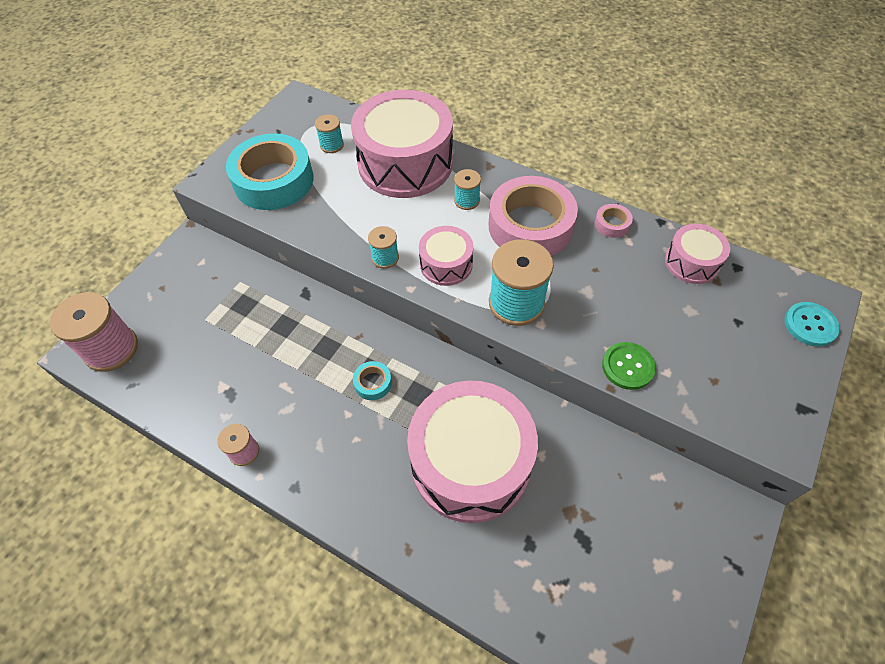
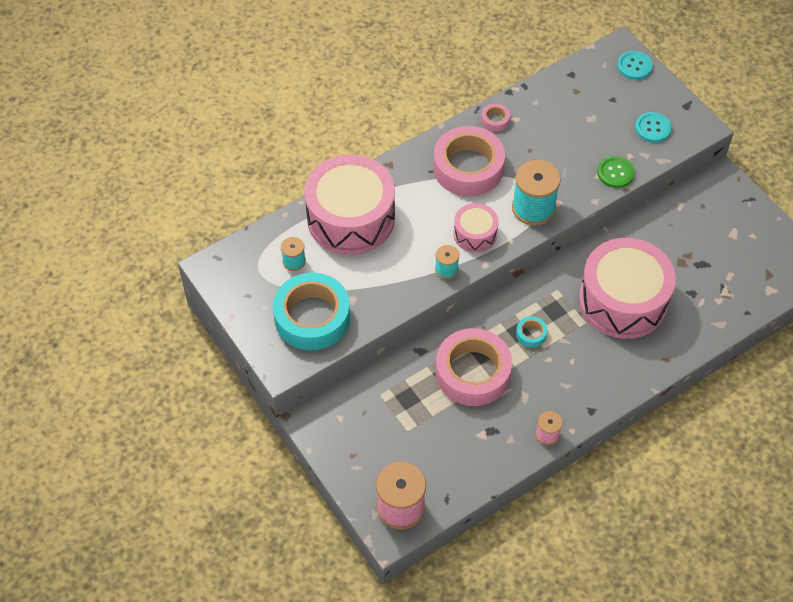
camera: 65 degrees left, 0 degrees up
turquoise spool [454,169,481,210] -> none
pink drum [665,224,730,284] -> none
none -> pink tape [436,328,512,406]
none -> turquoise button [635,112,672,143]

